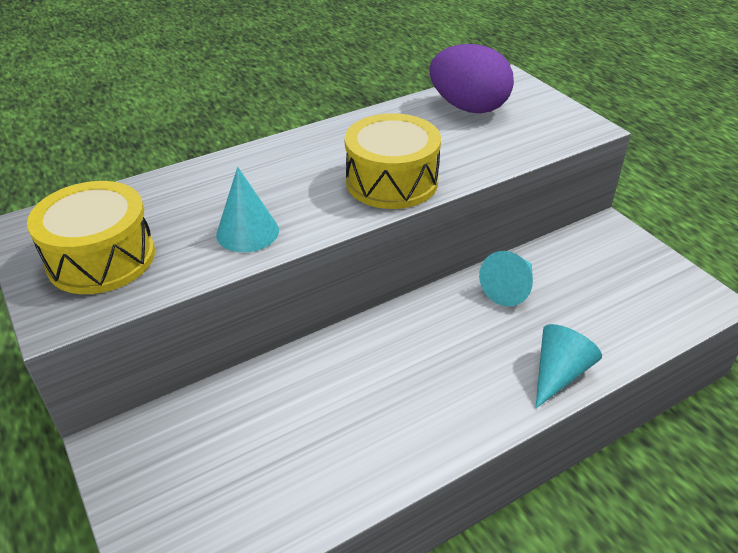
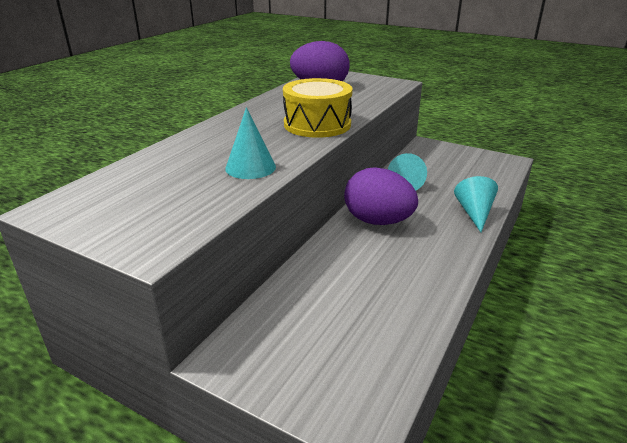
camera: 30 degrees left, 10 degrees down
yellow drum [27,181,155,294] -> none
none -> purple egg [344,167,418,225]

